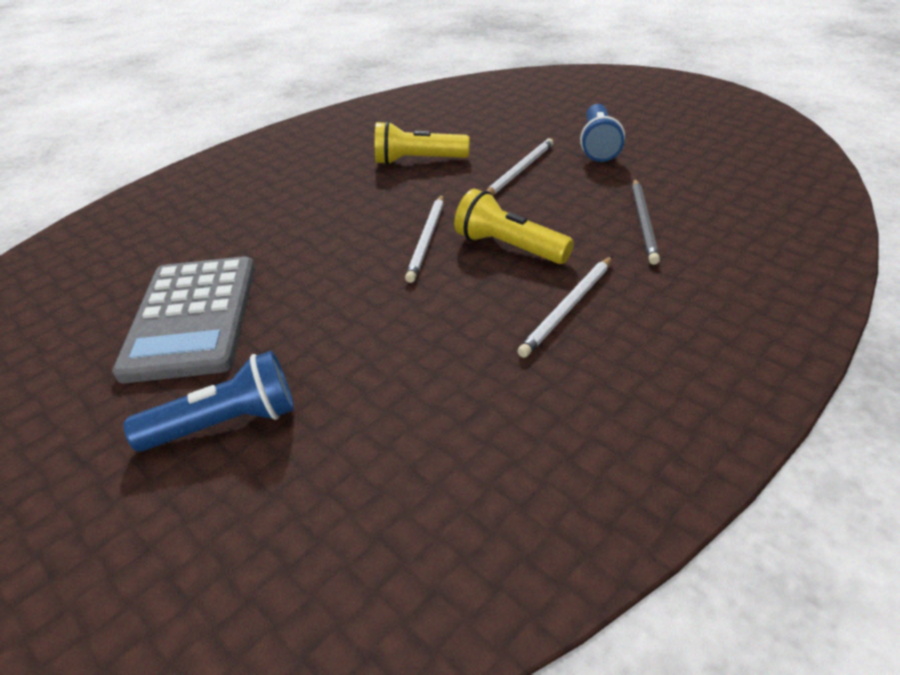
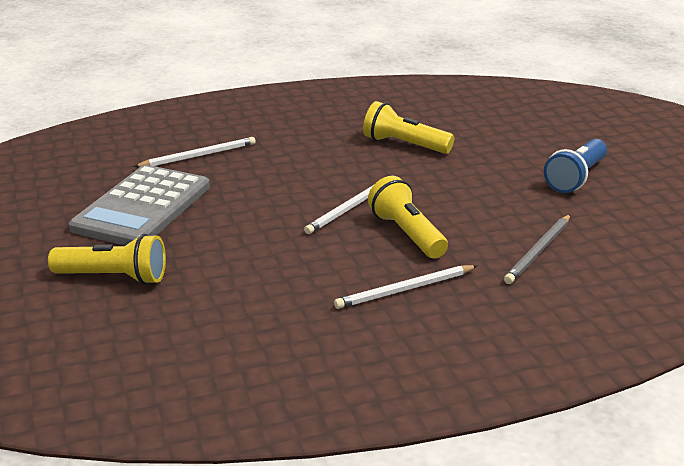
camera: 25 degrees right, 10 degrees down
blue flashlight [123,350,294,452] -> yellow flashlight [48,234,166,285]
white pencil [486,138,554,195] -> white pencil moved to [134,137,256,167]

